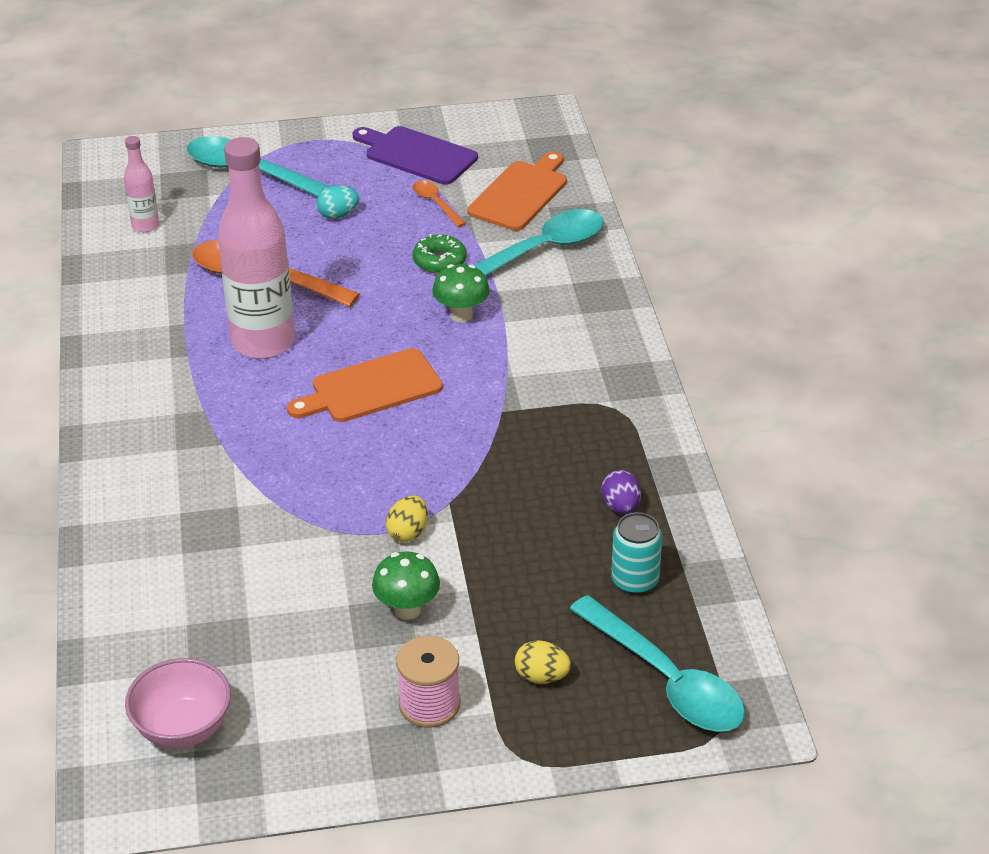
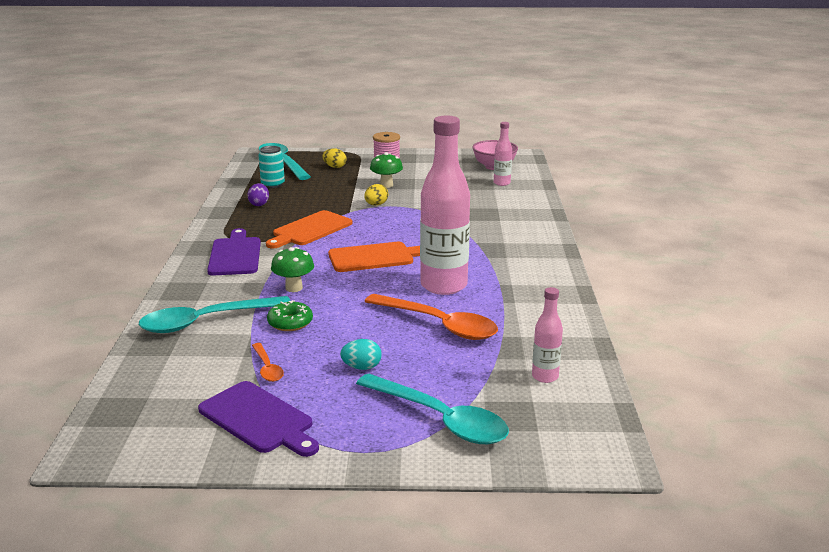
camera: 170 degrees left, 15 degrees down
orange cutting board [467,151,567,231] -> orange cutting board moved to [266,210,353,249]
none -> purple cutting board [207,228,261,275]
none -> pink bottle [494,122,512,186]

